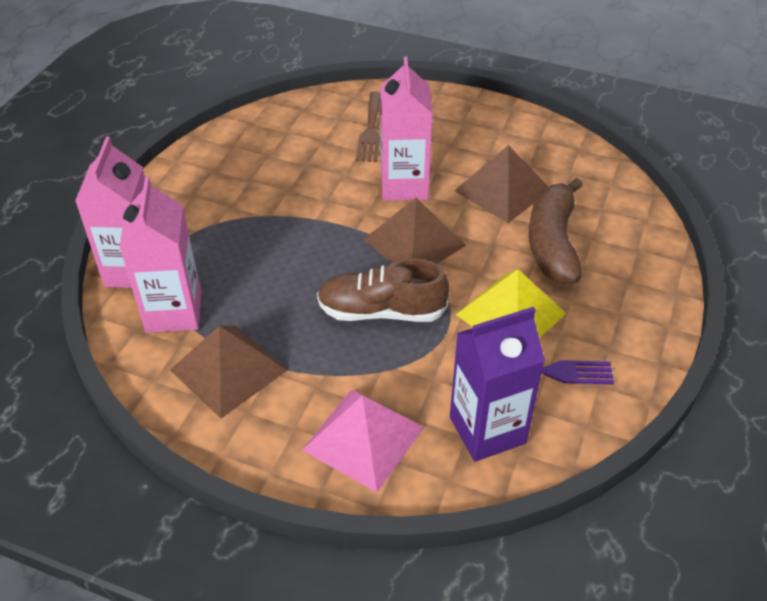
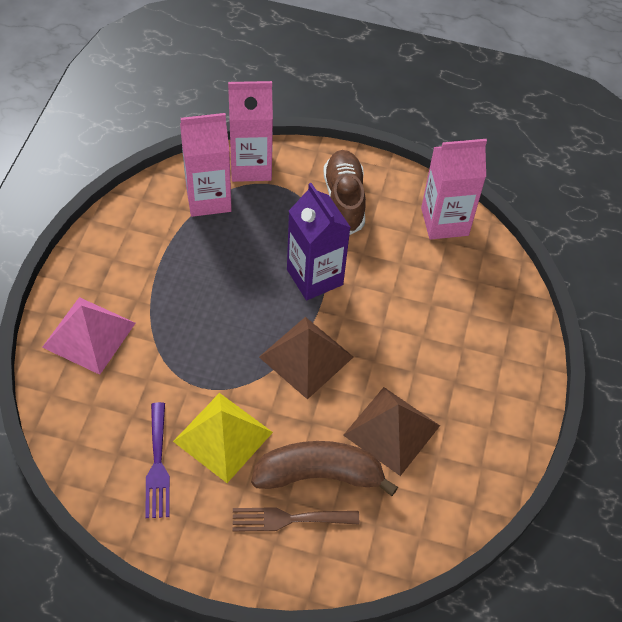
camera: 80 degrees right, 10 degrees up
brown pyramid [170,326,287,419] -> none
brown shoe [317,258,450,322] -> brown shoe moved to [324,150,366,235]
brown fork [356,92,381,162] -> brown fork moved to [233,507,359,532]
pink carton [380,56,433,201] -> pink carton moved to [421,139,487,240]
purple carton [450,307,545,462] -> purple carton moved to [287,183,351,300]

